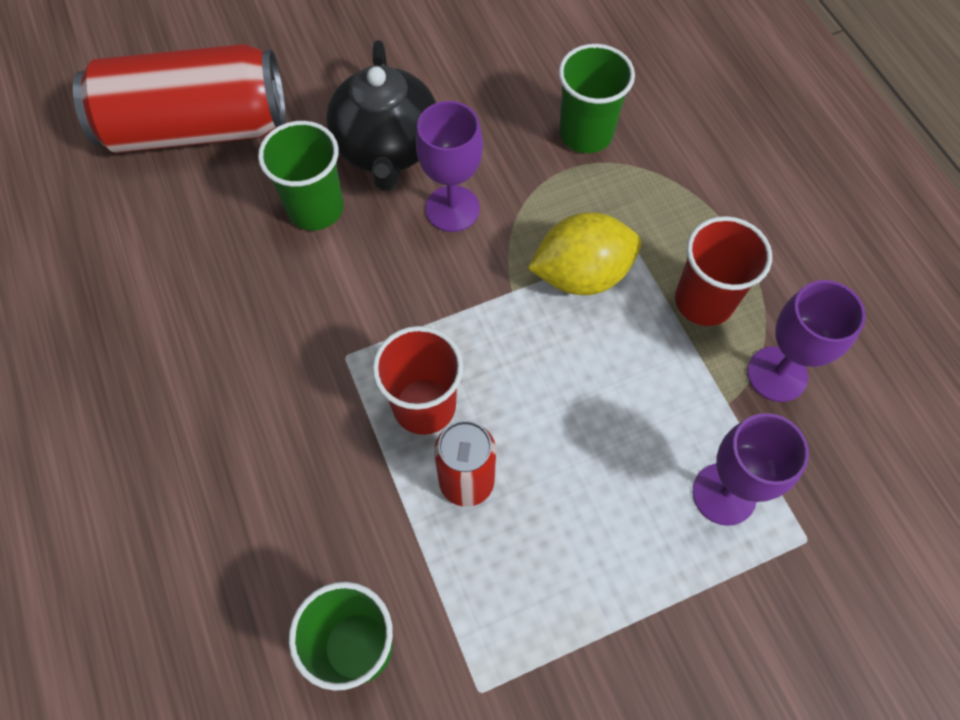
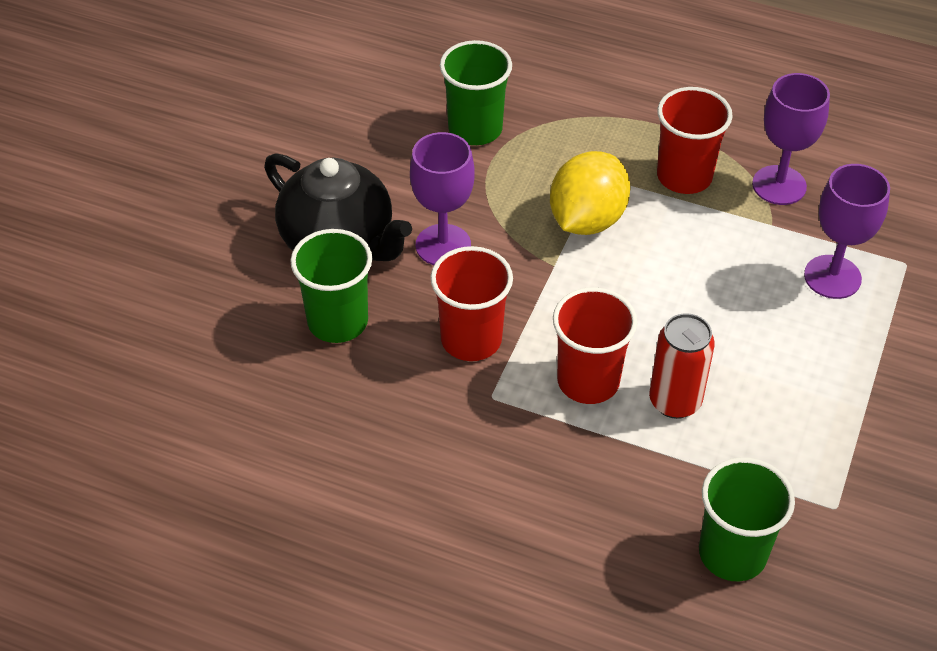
camera: 45 degrees left, 15 degrees down
red can [73,44,286,153] -> none
none -> red cup [430,246,513,361]

